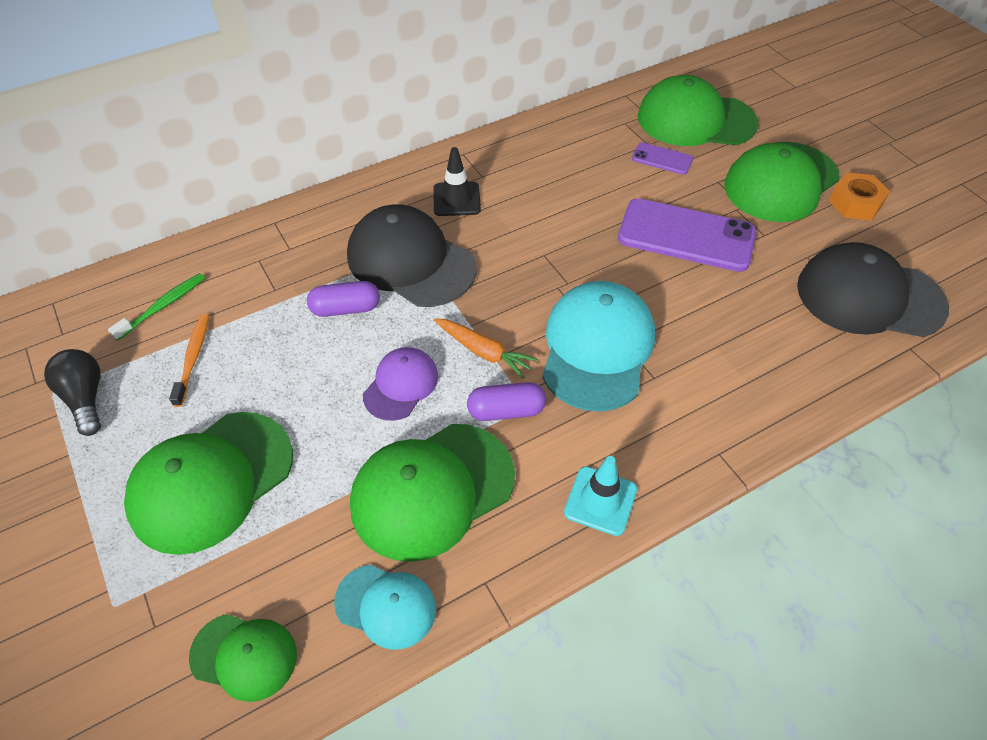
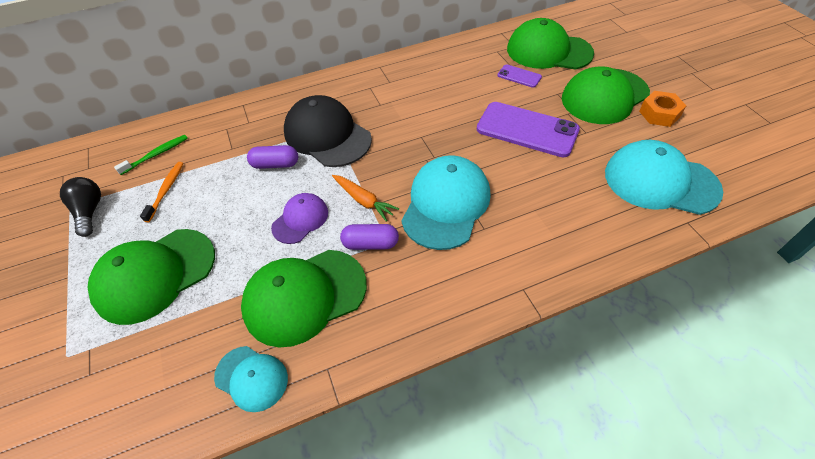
camera: 10 degrees right, 0 degrees up
green cap [189,614,297,702] -> none
black traffic cone [433,147,481,216] -> none
turquoise traffic cone [564,456,637,536] -> none
black cap [797,242,949,337] -> turquoise cap [605,140,723,215]

